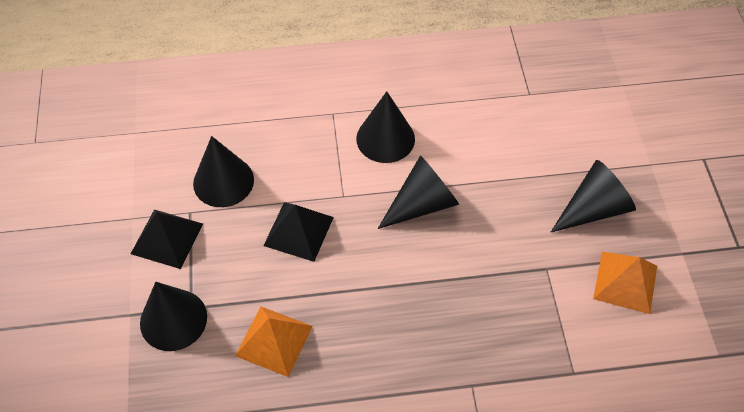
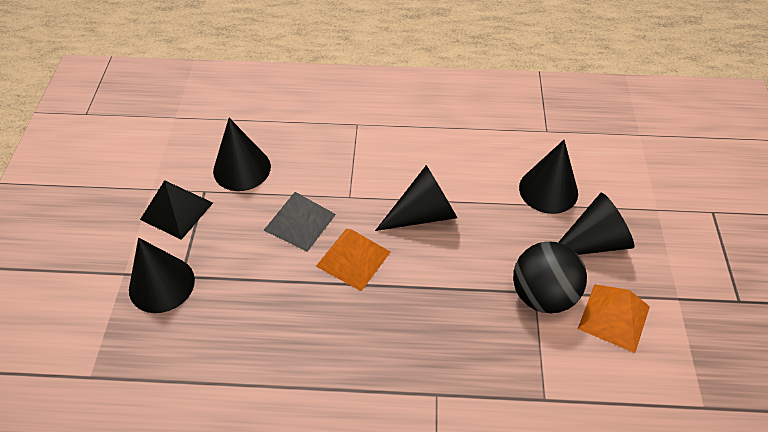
camera: 10 degrees right, 5 degrees down
orange pyramid [235,307,313,377] -> orange pyramid moved to [316,229,390,291]
black pyramid [263,202,334,262] -> grey pyramid [264,192,336,252]
black cone [356,91,415,163] -> black cone moved to [519,140,578,214]
none -> black ball [513,241,587,313]

